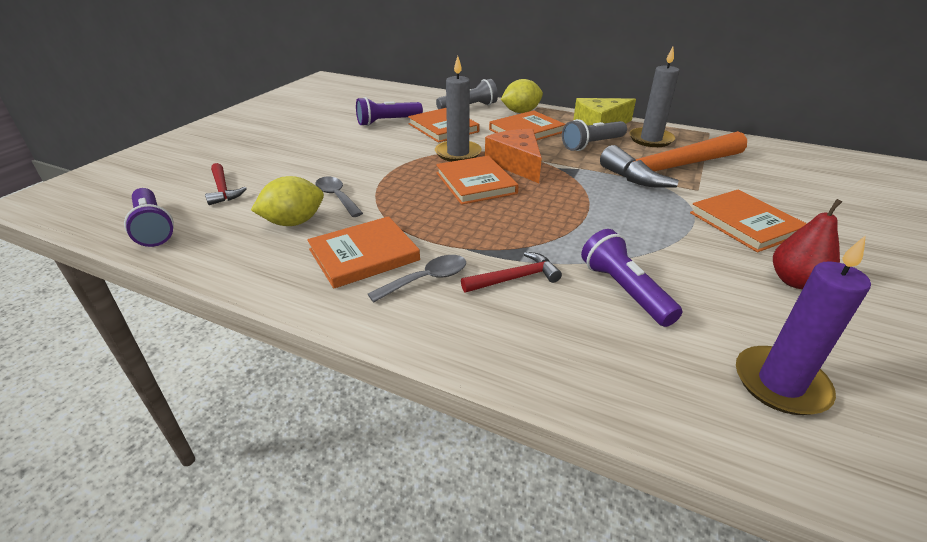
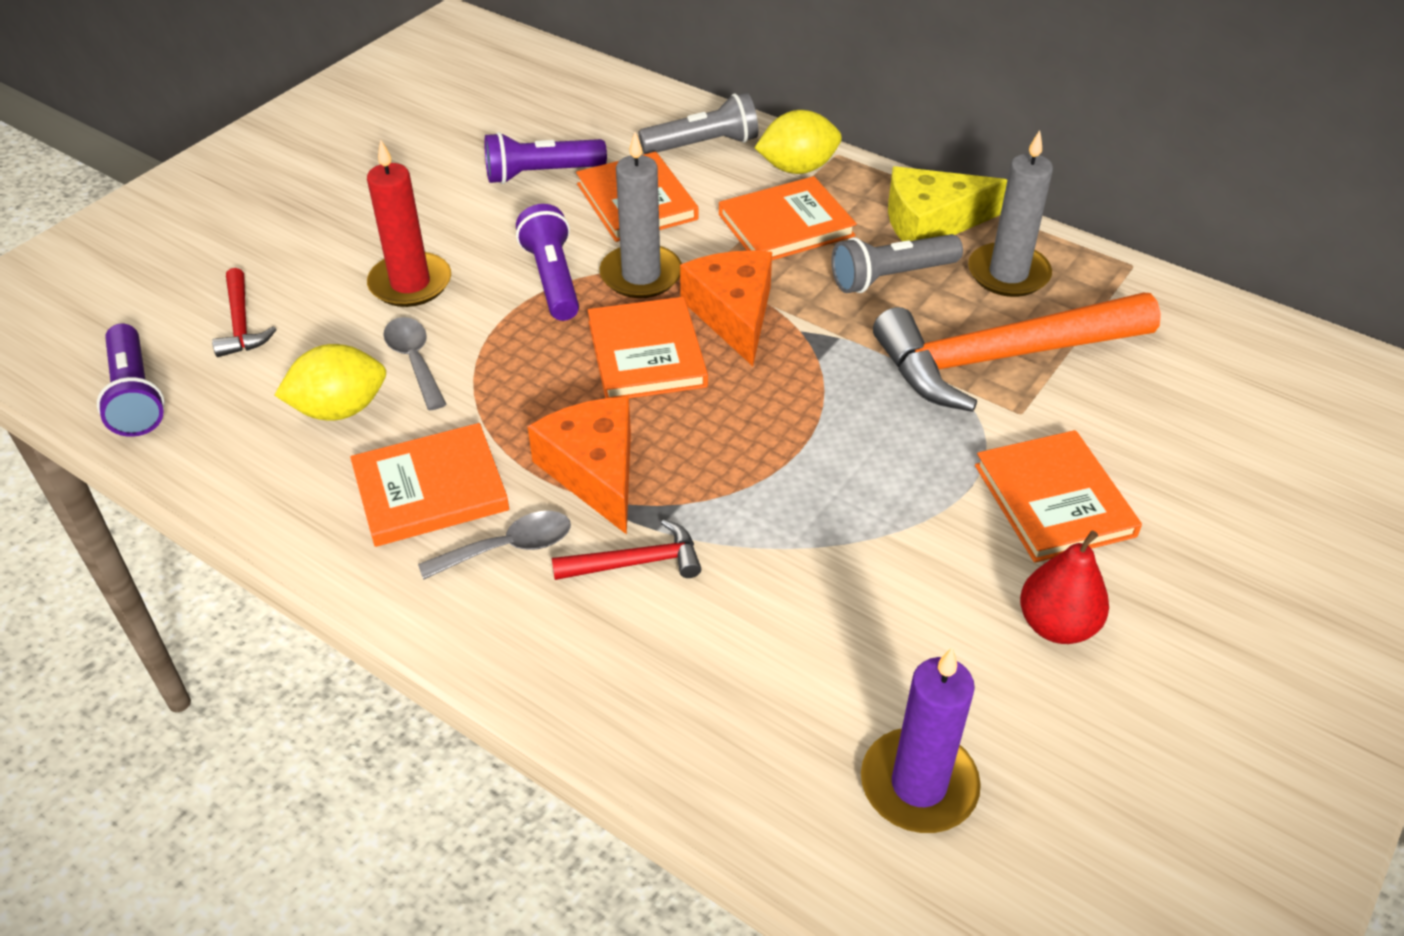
camera: 10 degrees right, 10 degrees up
purple flashlight [581,229,683,327] -> purple flashlight moved to [516,204,579,321]
none -> red candle [367,139,451,307]
none -> orange cheese [528,397,631,535]

